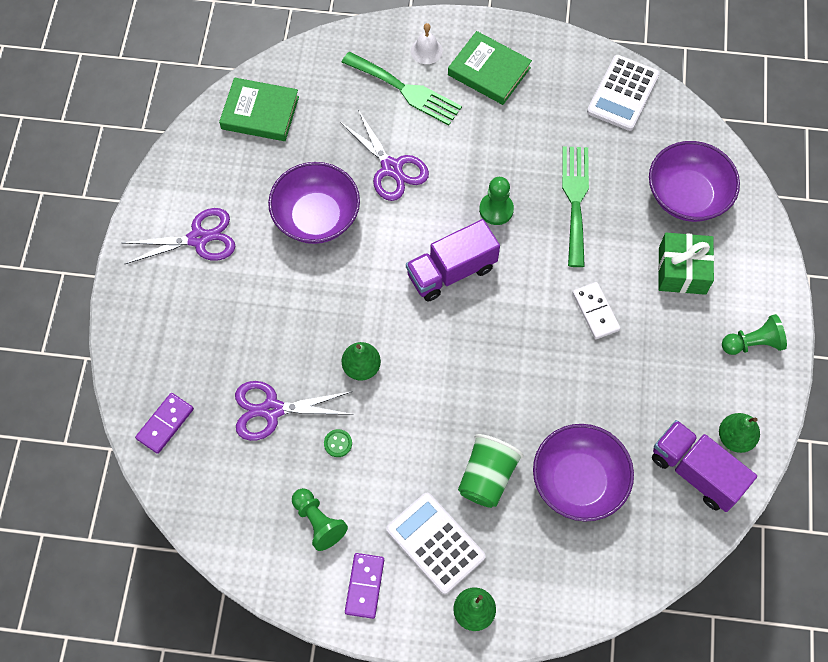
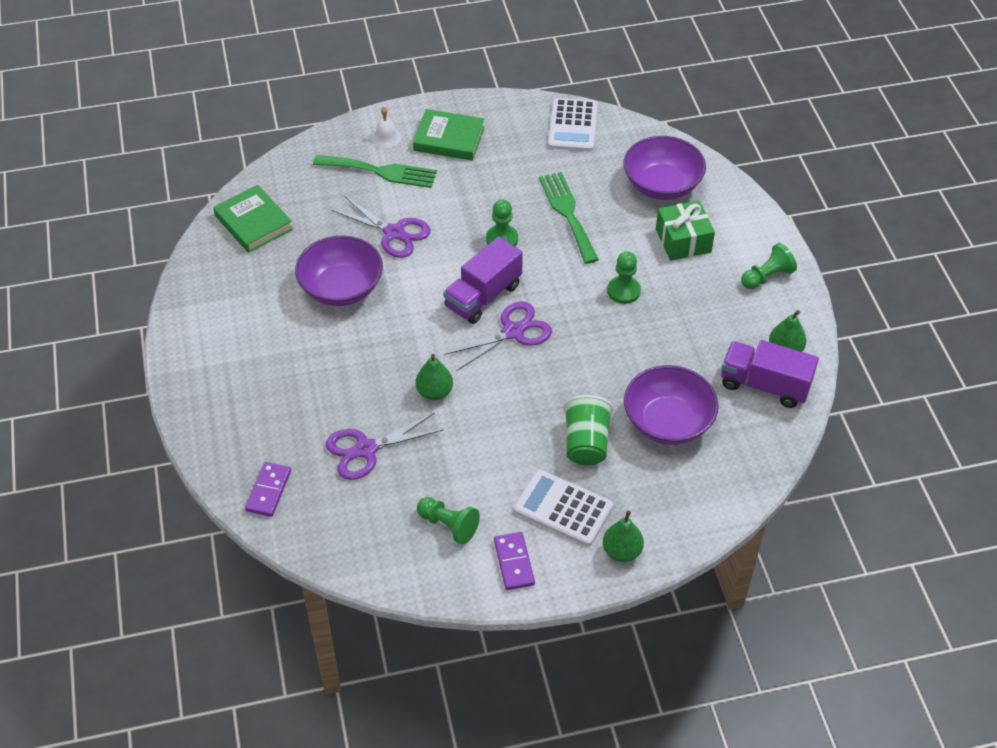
camera: 20 degrees left, 15 degrees down
purple scissors [122,208,235,264] -> purple scissors moved to [444,302,552,371]
green book [219,77,299,141] -> green book turned 60 degrees clockwise [213,185,293,253]
green button [324,429,352,457] -> none
white domino [572,282,620,339] -> green pawn [607,251,641,304]

